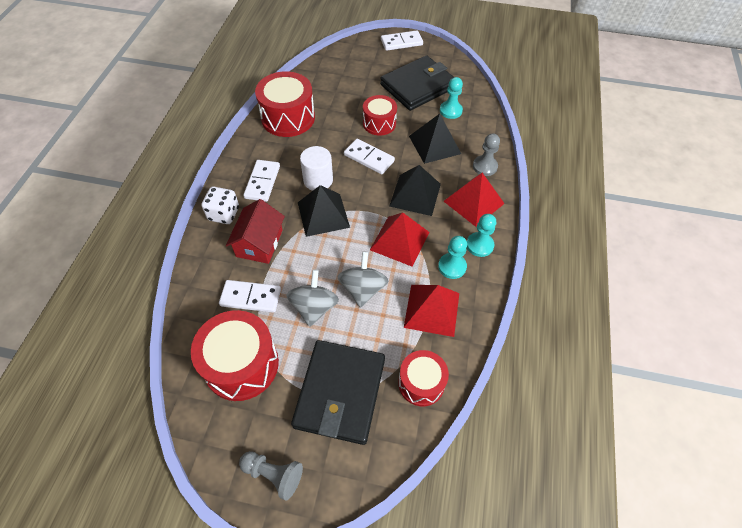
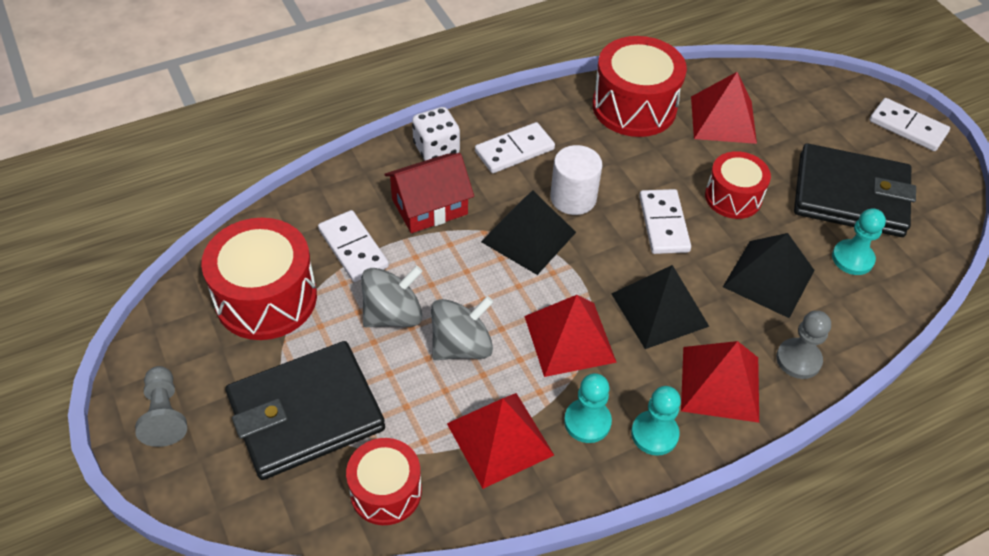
camera: 50 degrees right, 5 degrees down
none -> red pyramid [691,72,757,144]

